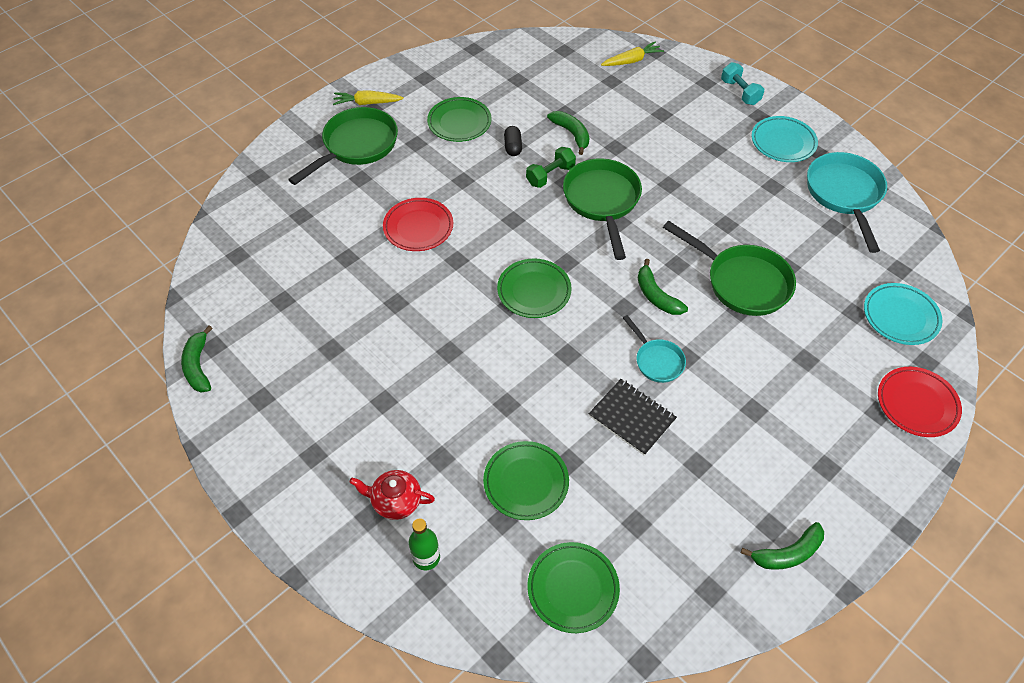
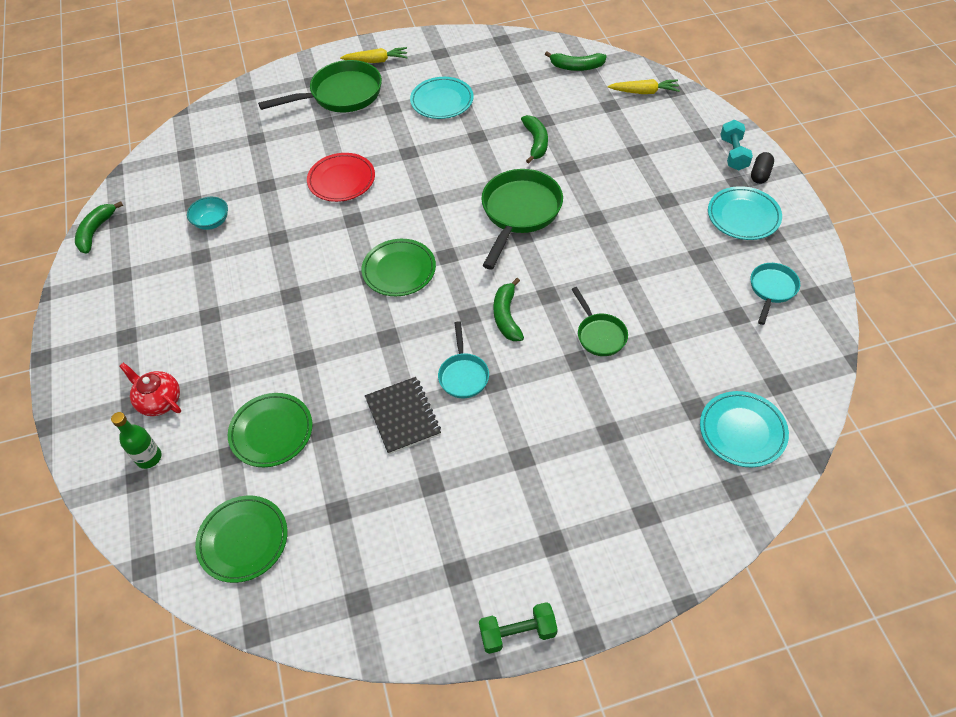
camera: 30 degrees right, 0 degrees up
yellow carrot [333,90,404,105] -> yellow carrot turned 150 degrees clockwise [340,47,408,63]
green plate [427,97,491,142] -> turquoise plate [410,77,474,119]
black capsule [504,126,522,156] -> black capsule moved to [751,152,774,184]
green dumbbell [526,147,576,188] -> green dumbbell moved to [479,602,558,654]
green pan [663,221,796,316] -> green pan [571,287,628,356], size x0.55
green banana [741,522,824,570] -> green banana moved to [545,51,607,71]
turquoise pan [807,152,887,253] -> turquoise pan [751,263,800,325], size x0.55
red plate [878,367,962,437] -> none
none -> turquoise bowl [187,197,228,230]

